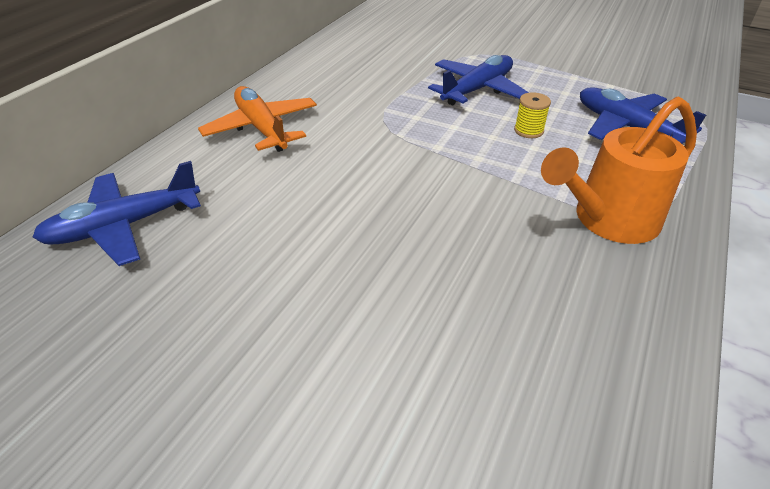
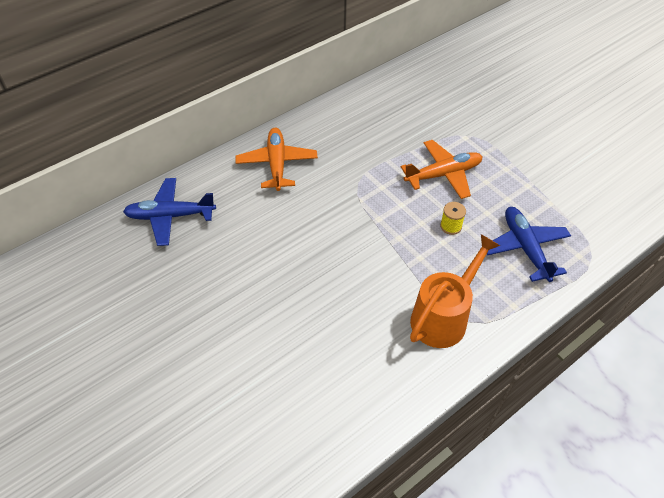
camera: 25 degrees right, 10 degrees up
blue plane [428,55,529,105] -> orange plane [401,140,482,199]
orange watering can [541,96,697,244] -> orange watering can turned 135 degrees clockwise [410,234,500,348]

